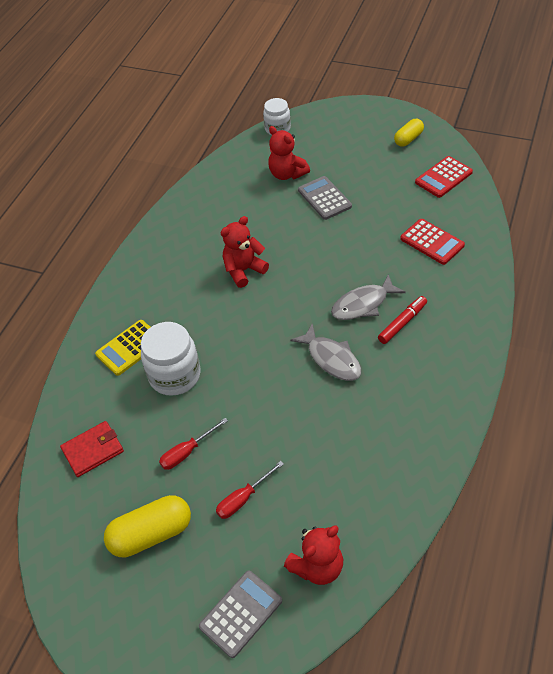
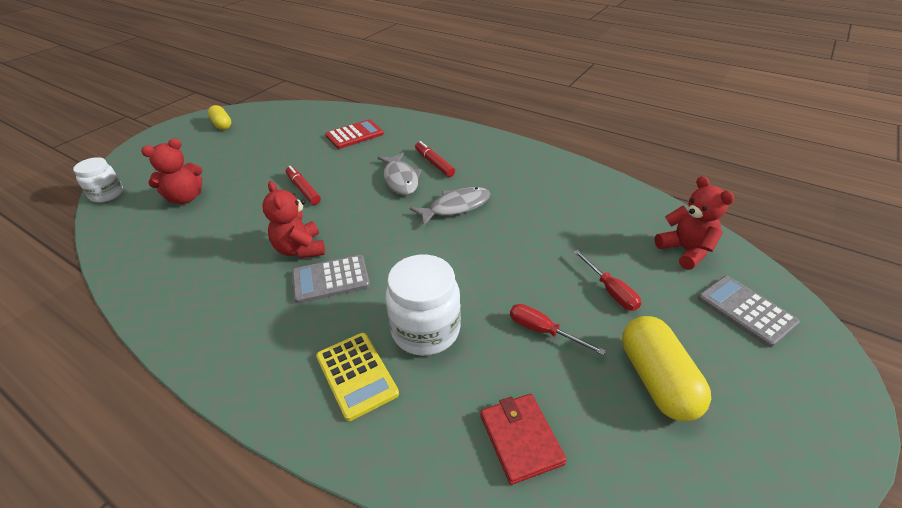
camera: 80 degrees left, 10 degrees down
red screwdriver [159,418,228,470] -> red screwdriver turned 150 degrees clockwise [510,304,606,356]
grey calculator [298,176,352,220] -> grey calculator moved to [292,255,370,303]
red calculator [415,156,473,198] -> none
none -> red marker [286,166,321,205]

